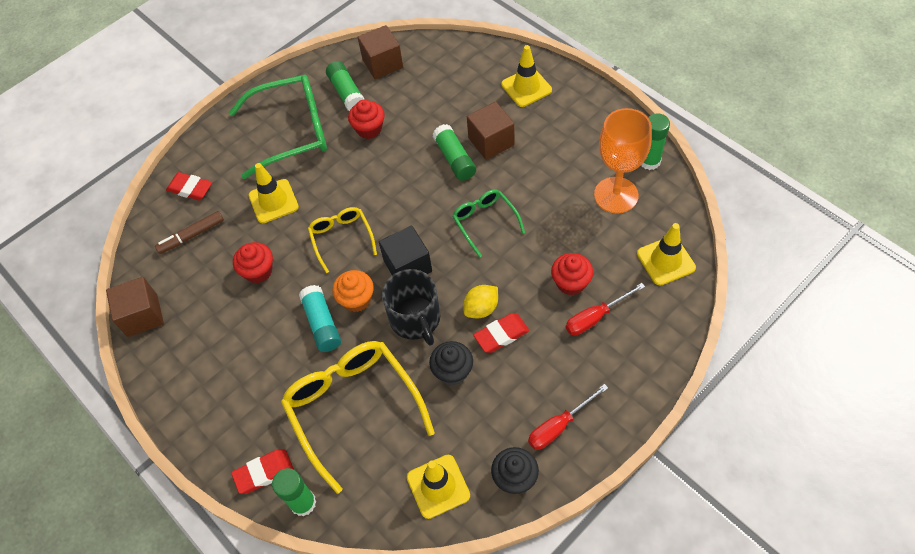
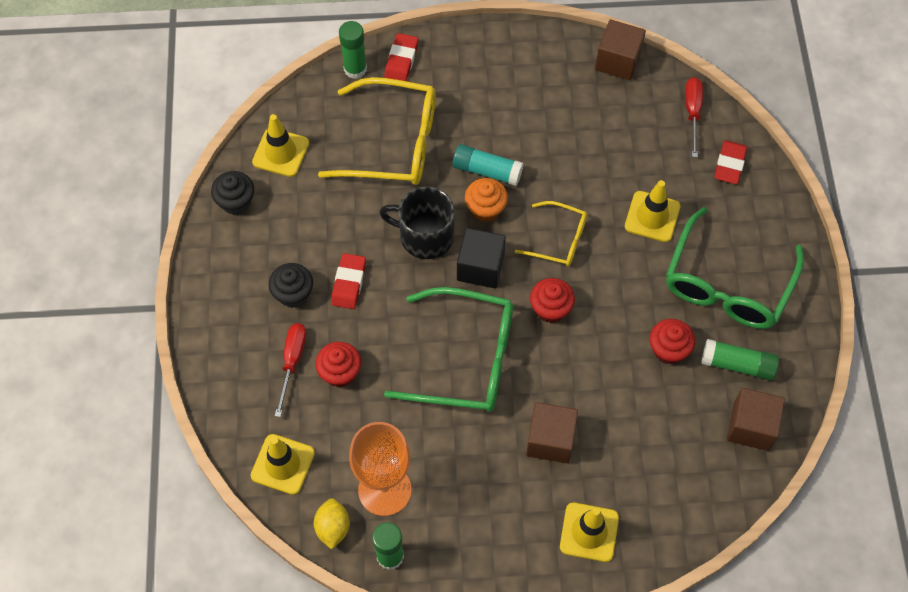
camera: 125 degrees right, 5 degrees up
brown marker [155,211,224,254] -> none
red eraser [166,172,212,200] -> red eraser turned 45 degrees counterclockwise [715,140,747,184]
red cupcake [233,242,273,283] -> red cupcake moved to [530,278,575,323]
black cupcake [429,341,473,385] -> black cupcake moved to [269,263,313,308]
green glue stick [433,124,476,181] -> none
green glasses [452,189,525,258] -> green glasses [384,287,513,412], size x1.83
yellow lemon [463,285,498,318] -> yellow lemon moved to [314,499,350,550]
red screwdriver [528,384,608,450] -> red screwdriver moved to [685,77,703,157]

